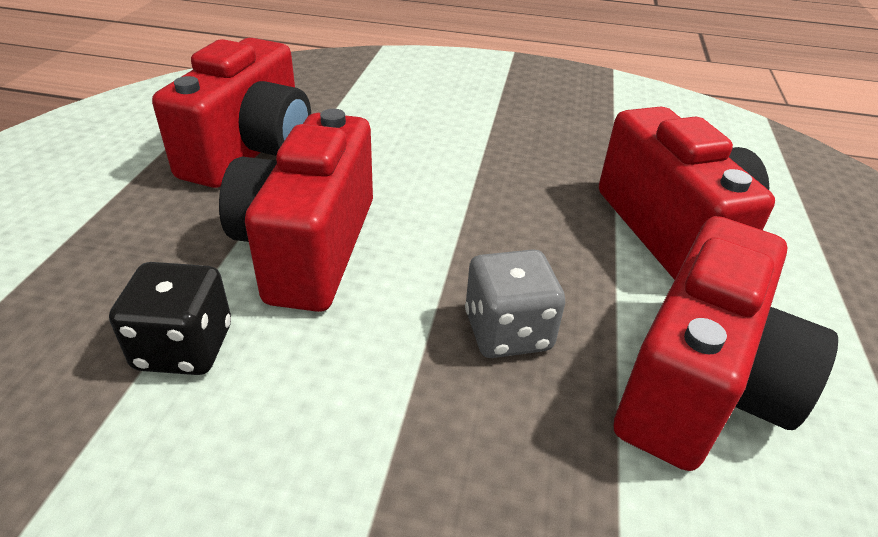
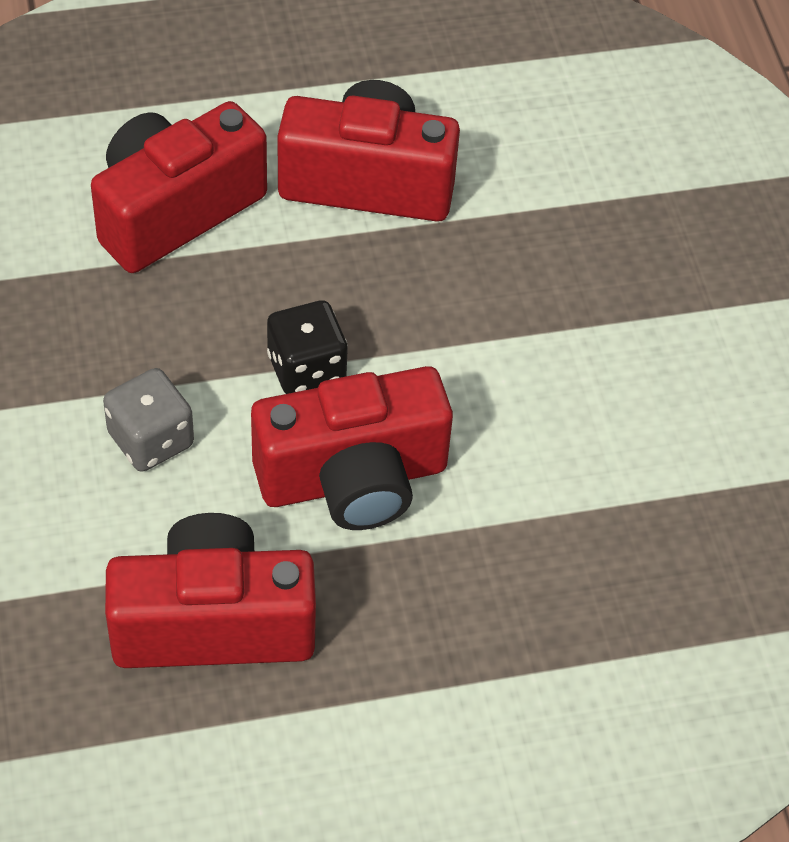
camera: 115 degrees left, 15 degrees up
black dice [109,262,231,375] -> black dice moved to [267,300,348,394]
grey dice [465,249,565,358] -> grey dice moved to [103,368,194,472]

